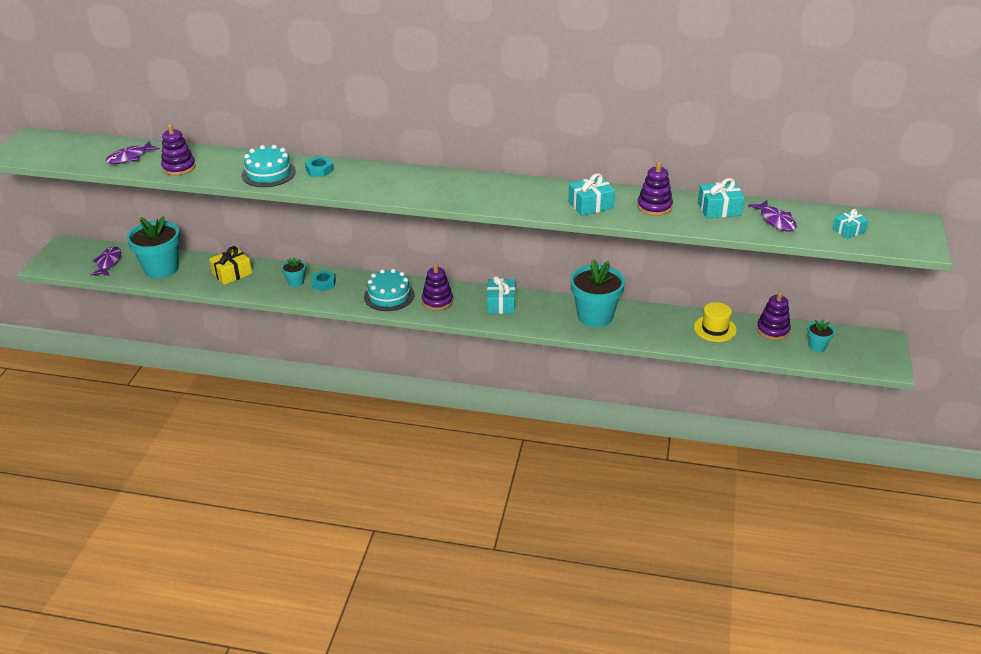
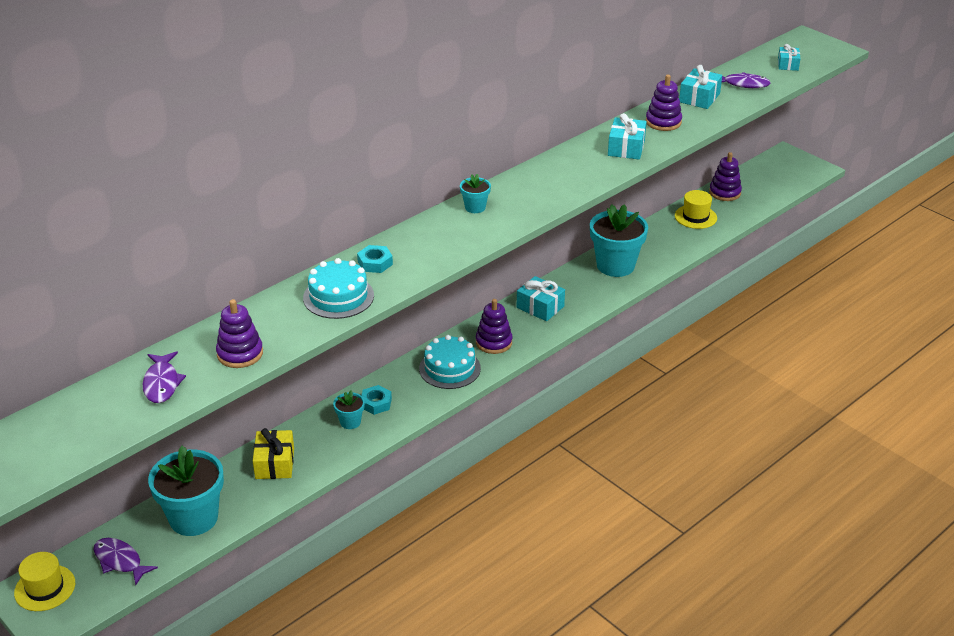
camera: 55 degrees left, 0 degrees up
turquoise flower pot [807,320,835,352] -> turquoise flower pot moved to [460,174,491,213]
none -> yellow hat [14,552,75,611]

